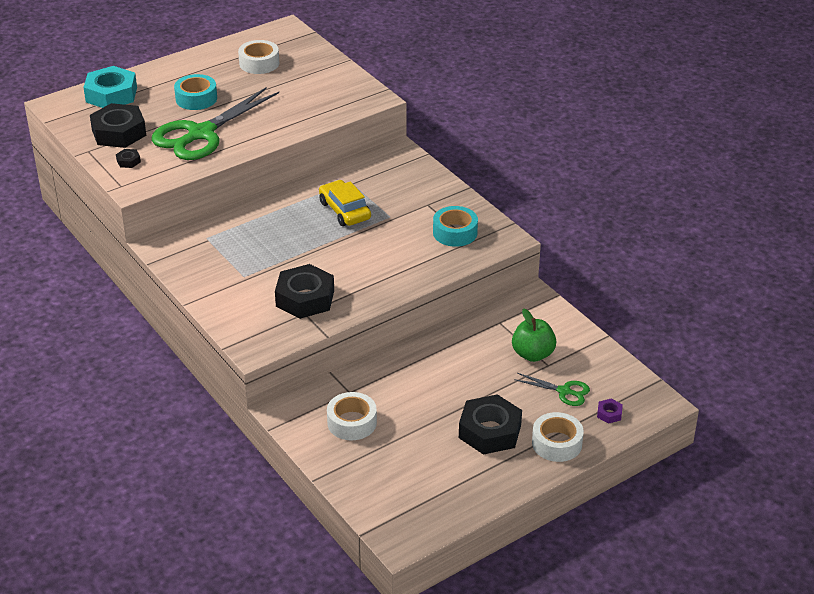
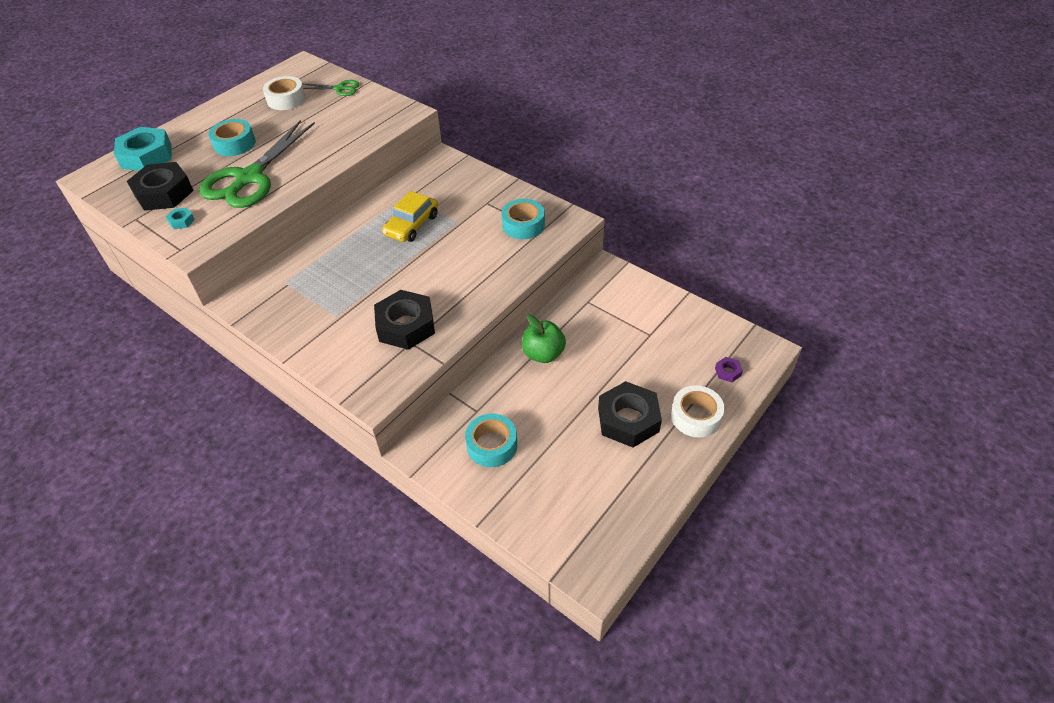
camera: 15 degrees left, 10 degrees up
black nut [116,149,141,168] -> turquoise nut [166,207,195,229]
yellow car [319,180,371,226] -> yellow car turned 105 degrees counterclockwise [382,191,438,242]
white tape [327,392,377,440] -> turquoise tape [465,414,517,467]
green apple [512,308,556,362] -> green apple moved to [522,314,566,363]
green scissors [514,373,590,406] -> green scissors moved to [303,80,359,96]

